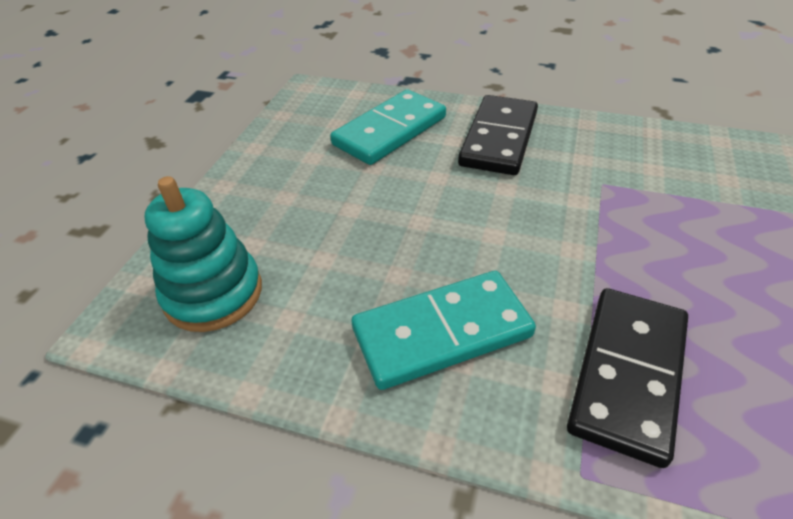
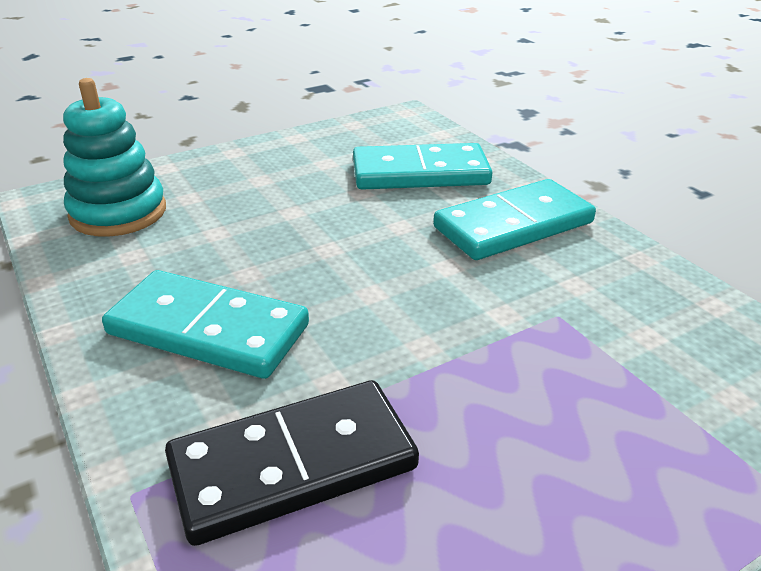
camera: 40 degrees right, 10 degrees down
black domino [458,95,538,175] -> turquoise domino [433,179,596,260]

